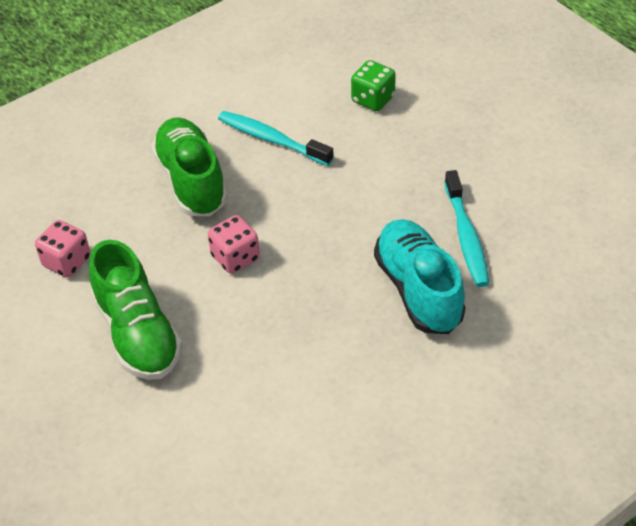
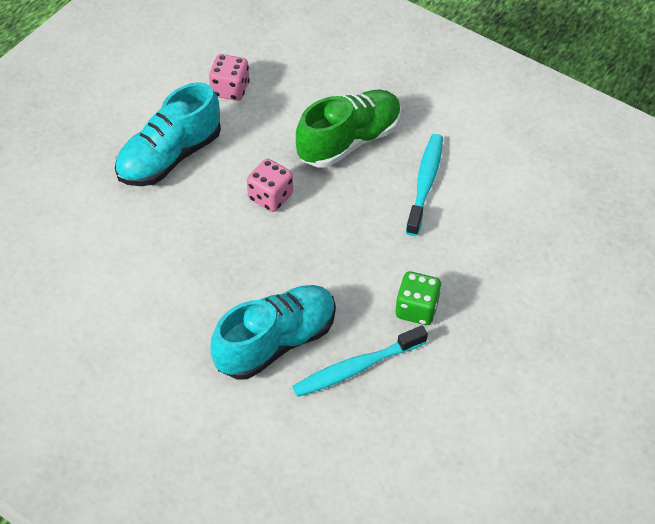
camera: 70 degrees right, 5 degrees up
green shoe [89,240,182,380] -> turquoise shoe [115,82,221,186]
green dice [351,60,396,111] -> green dice moved to [396,272,442,325]

